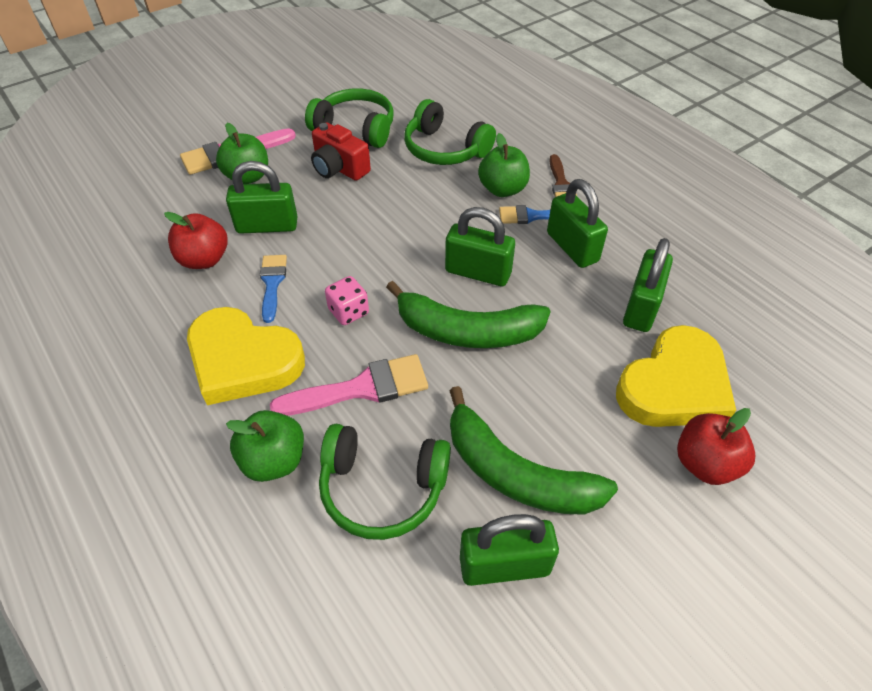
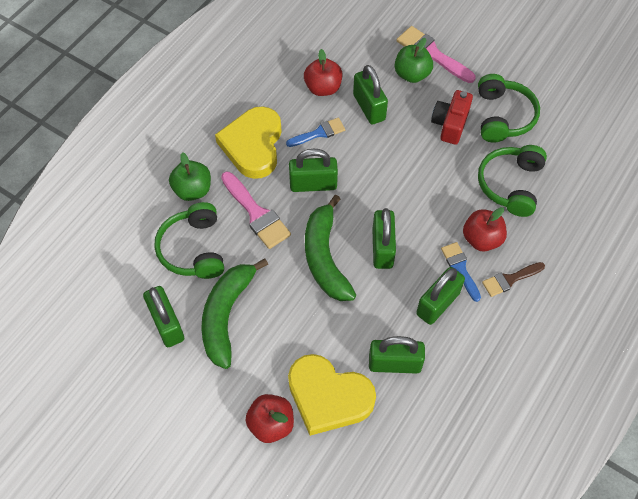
camera: 70 degrees right, 10 degrees up
pink dice [325,276,369,325] -> green padlock [289,149,338,192]
green apple [478,133,530,197] -> red apple [463,207,507,251]

